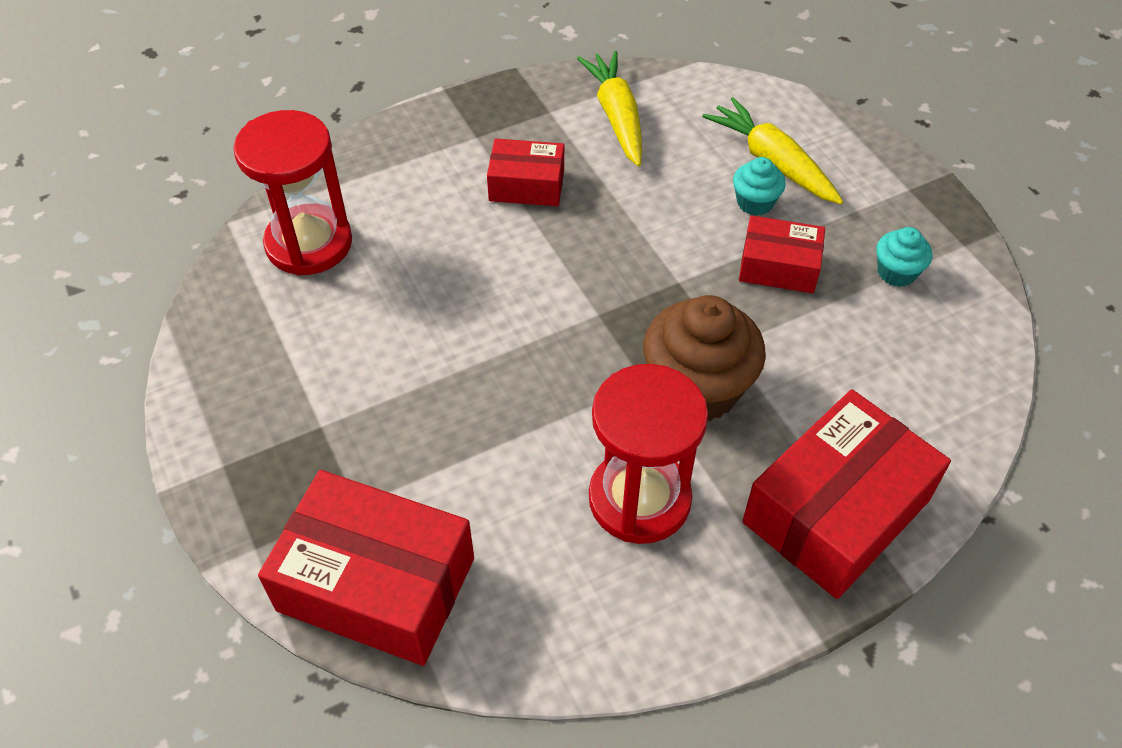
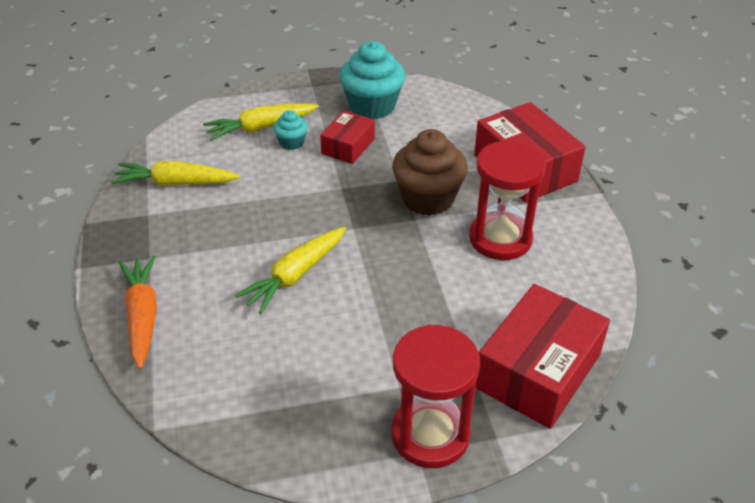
camera: 75 degrees left, 10 degrees down
red hourglass [233,110,352,276] -> red hourglass moved to [391,325,480,468]
red box [487,138,564,206] -> none
turquoise cupcake [876,227,932,287] -> turquoise cupcake [340,41,405,119], size x1.99
none -> orange carrot [119,256,157,369]
none -> yellow carrot [235,227,346,314]

